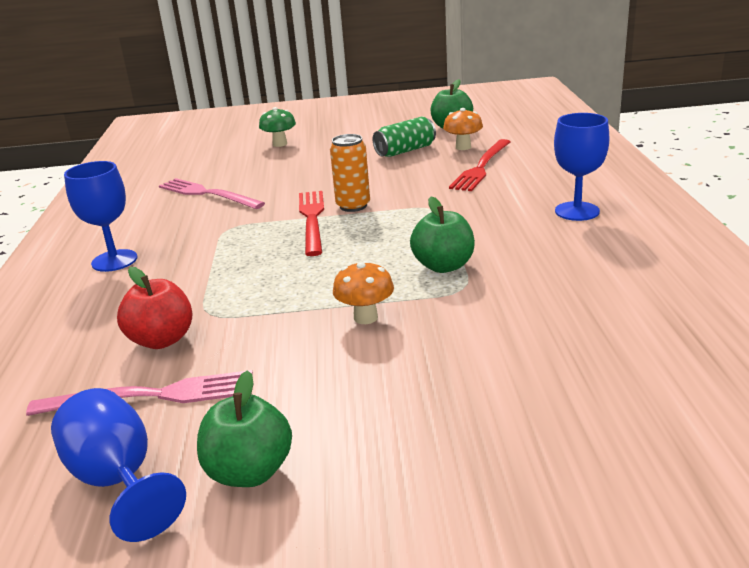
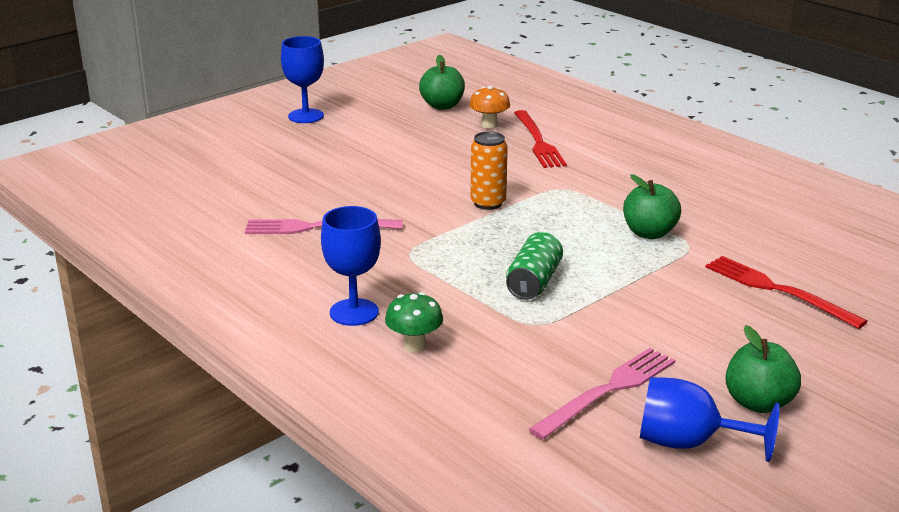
camera: 40 degrees left, 0 degrees up
red apple [117,267,192,349] -> none
green mushroom [259,107,296,147] -> green mushroom moved to [385,292,443,352]
red fork [299,191,324,256] -> red fork moved to [705,256,868,329]
orange mushroom [333,261,394,324] -> none
green can [373,117,436,157] -> green can moved to [506,232,563,300]
blue goblet [554,113,610,221] -> blue goblet moved to [281,36,324,123]

